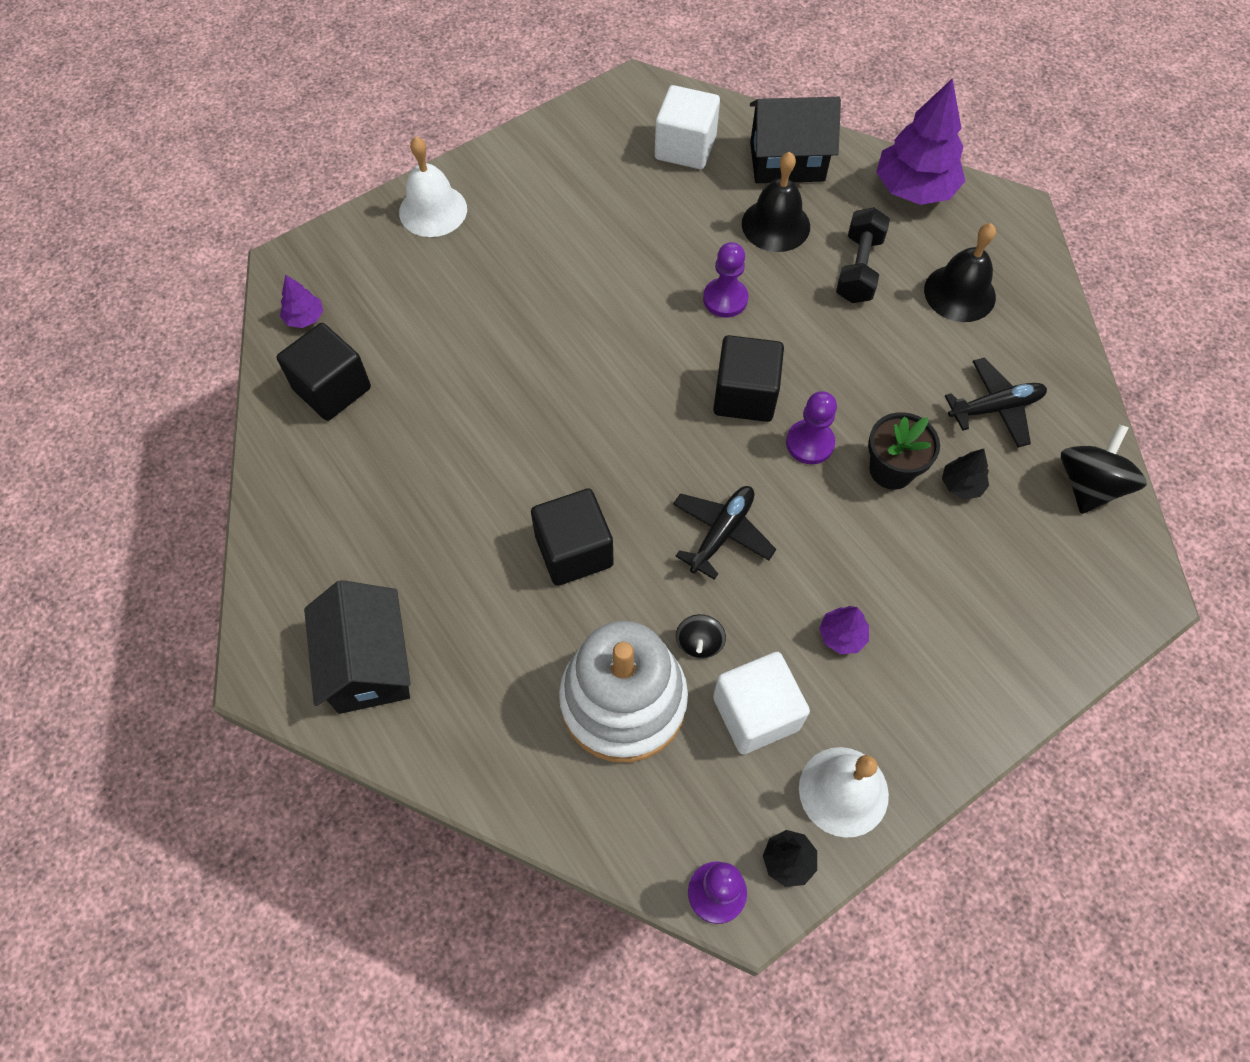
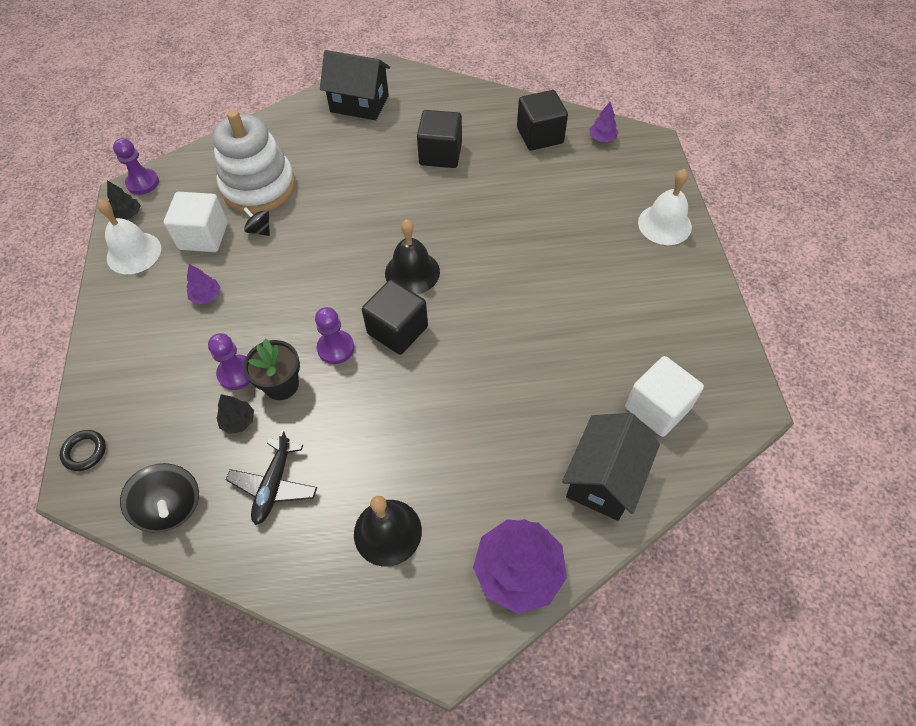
camera: 120 degrees right, 5 degrees down
black cube [531,488,614,586] -> black cube moved to [417,110,462,168]
black plane [673,486,776,580] -> none
purple pawn [703,242,749,317] -> purple pawn moved to [208,333,250,390]
black bell [742,152,810,252] -> black bell moved to [385,219,440,294]
black dumbbell [836,207,890,303] -> none
none -> black ring [60,430,106,471]

